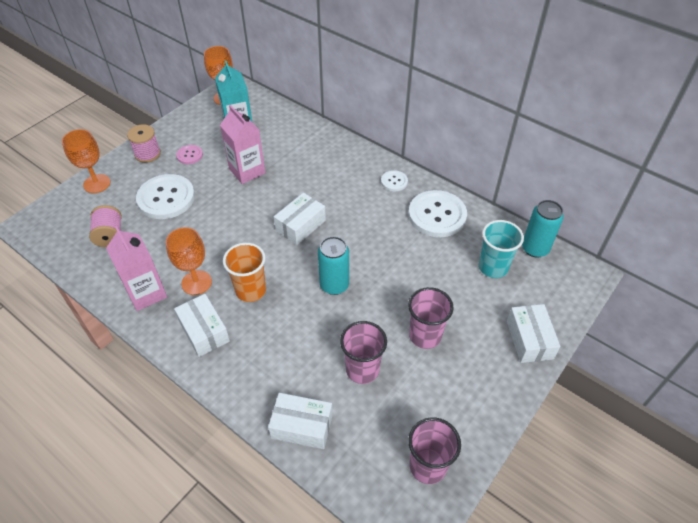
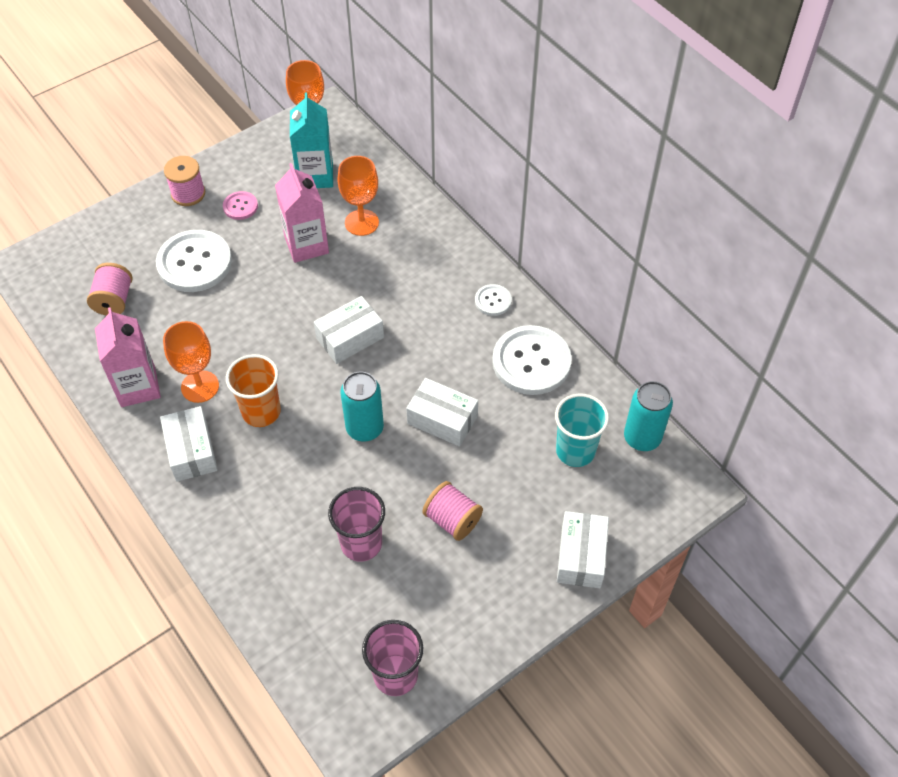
camera: 15 degrees right, 5 degrees up
orange goblet [62,129,110,193] -> orange goblet moved to [337,156,379,236]
white box [268,393,333,449] -> white box moved to [406,378,478,447]
pink cup [408,287,454,349] -> pink spool [422,481,483,541]

